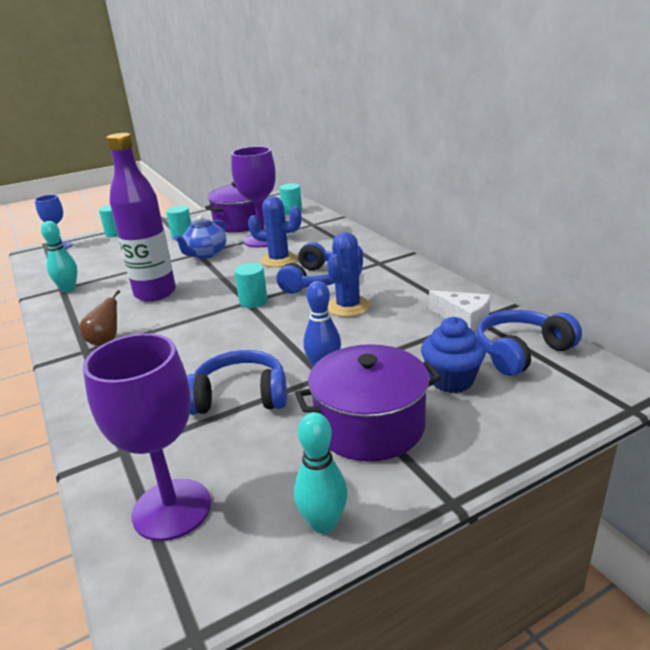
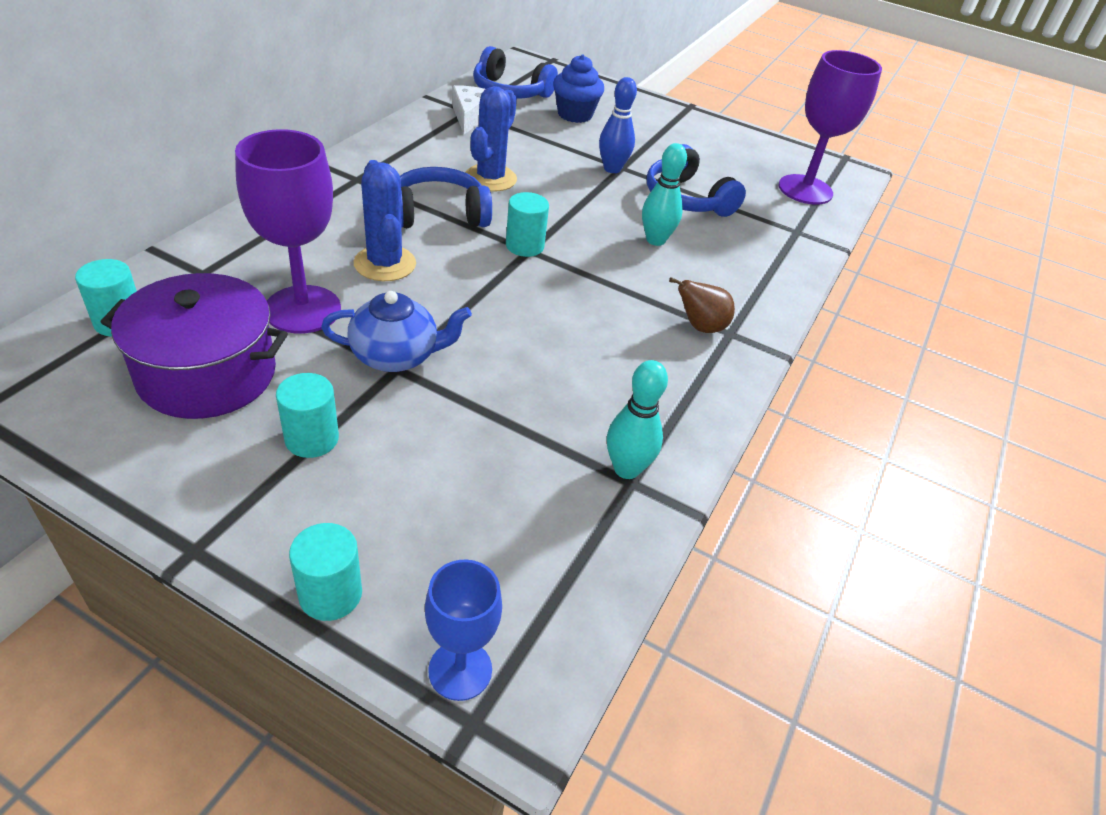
camera: 130 degrees left, 15 degrees up
purple bottle [106,133,176,301] -> none
turquoise bowling pin [294,412,348,534] -> turquoise bowling pin moved to [642,143,687,246]
purple pot [295,344,441,462] -> none
blue cactus [327,232,370,317] -> blue cactus turned 60 degrees counterclockwise [465,86,517,192]

